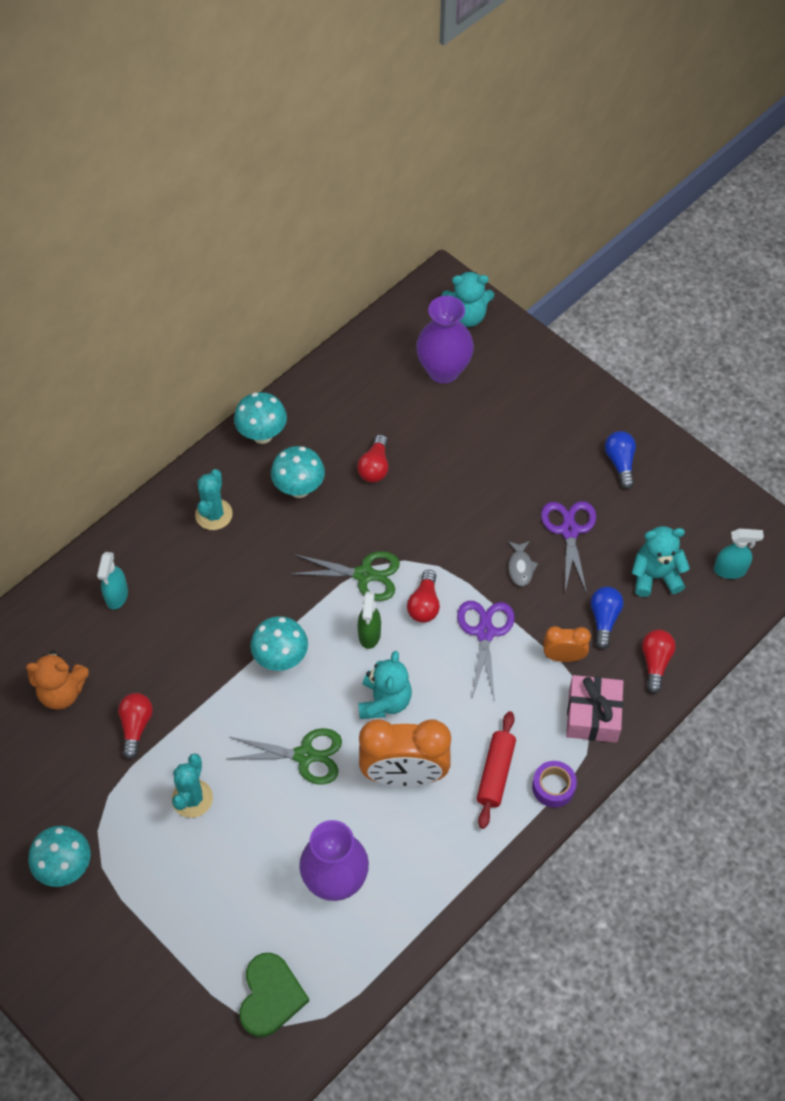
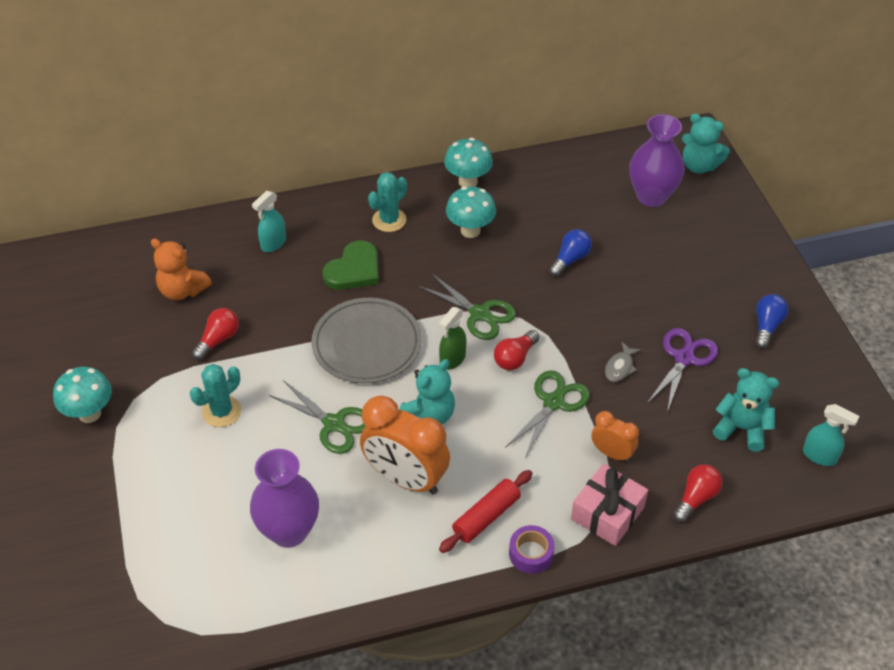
camera: 30 degrees right, 10 degrees down
green heart [239,953,309,1037] -> green heart moved to [323,240,379,290]
turquoise mushroom [250,616,308,671] -> grey plate [312,298,422,383]
red light bulb [357,434,388,483] -> none
purple scissors [457,601,514,701] -> green scissors [505,370,590,458]
blue light bulb [590,587,623,649] -> blue light bulb moved to [549,229,592,277]

